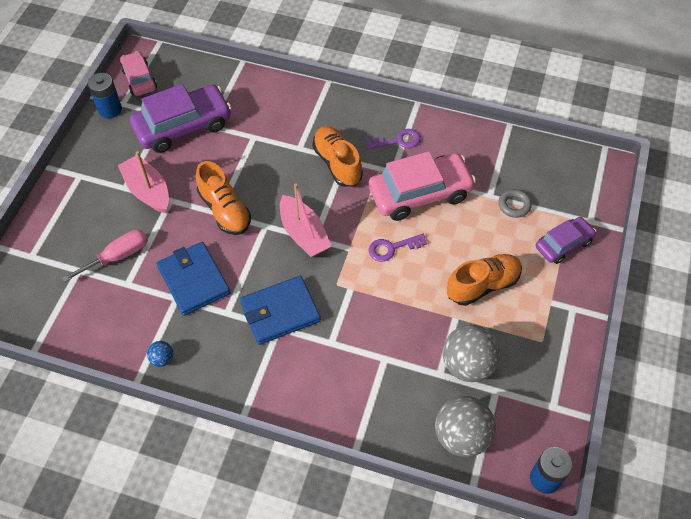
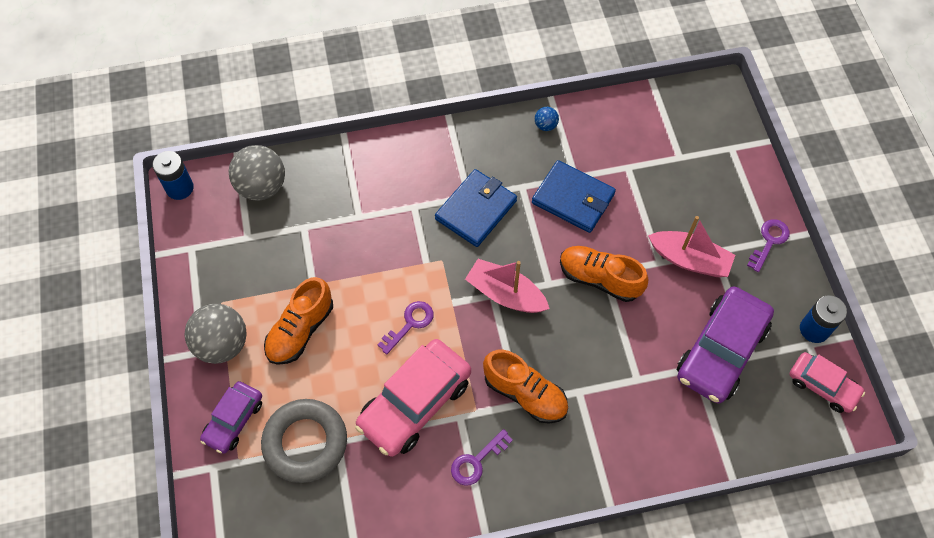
camera: 150 degrees right, 5 degrees up
pink screwdriver [62,229,148,283] -> none
grey ball [443,325,501,382] -> grey ball moved to [185,304,247,364]
grey ring [498,189,532,218] -> grey ring [261,399,347,483], size x2.10
none -> purple key [747,219,790,272]

